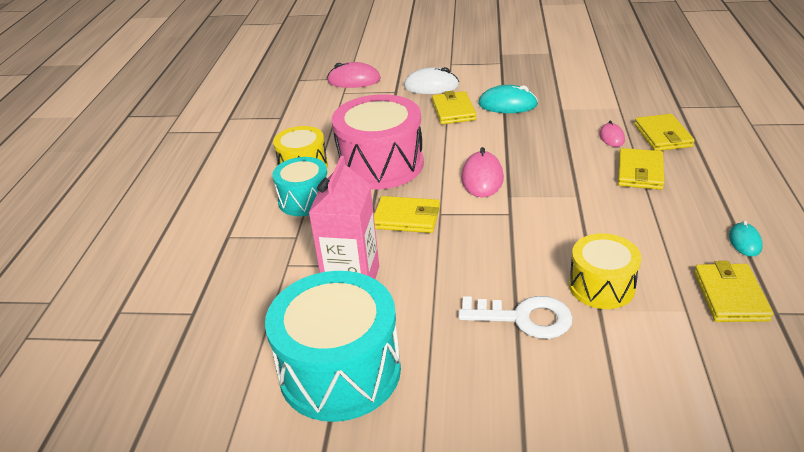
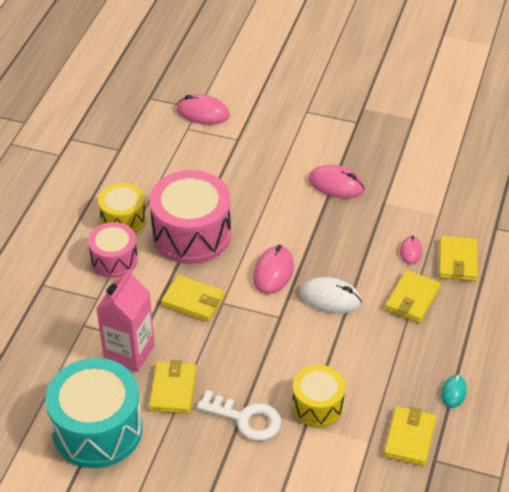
camera: 10 degrees right, 10 degrees up
turquoise drum [272,157,327,216] -> pink drum [88,222,138,278]
white mouse [404,67,459,94] -> white mouse moved to [300,277,362,314]
yellow wallet [432,91,476,124] -> yellow wallet moved to [149,360,197,414]
turquoise mouse [478,85,538,113] -> pink mouse [309,165,365,198]

